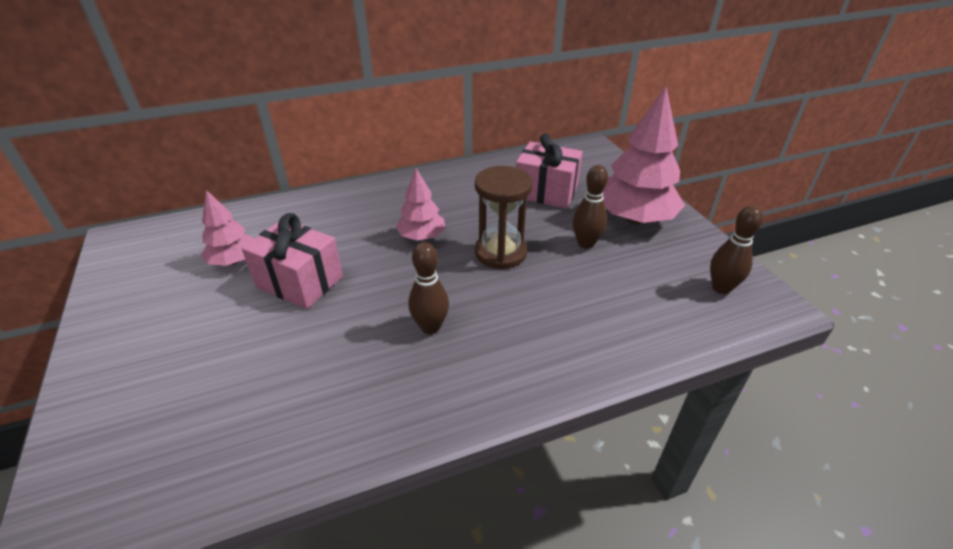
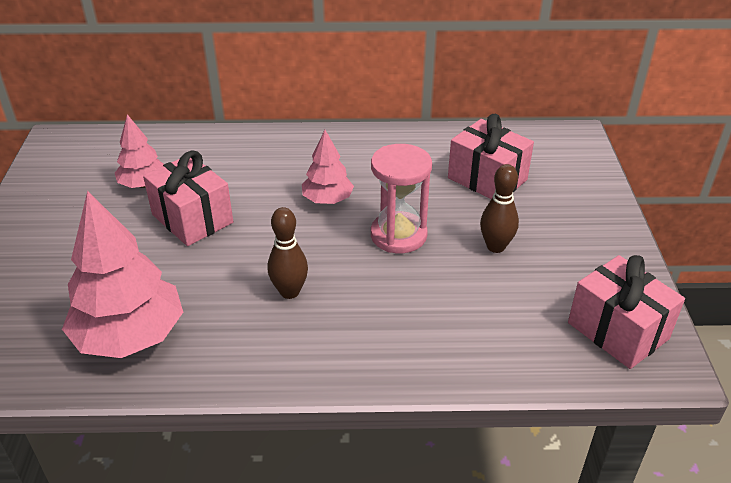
camera: 20 degrees right, 0 degrees up
brown hourglass [475,166,533,269] -> pink hourglass [371,144,432,253]
pink tree [603,87,685,224] -> pink tree moved to [62,191,183,358]
brown bowling pin [710,206,763,294] -> pink gift [568,255,685,369]

